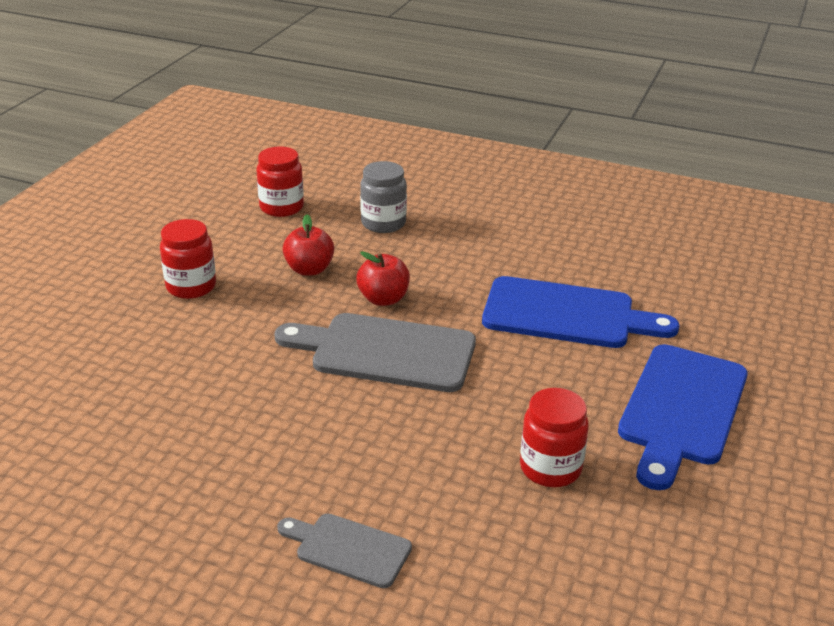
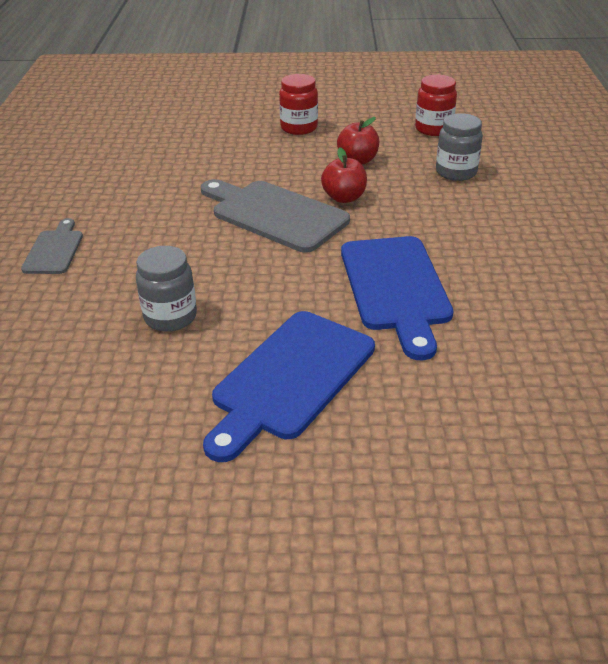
camera: 70 degrees right, 5 degrees up
grey cutting board [274,313,476,392] -> grey cutting board turned 45 degrees counterclockwise [201,179,350,253]
red jar [520,388,589,487] -> grey jar [136,246,197,332]
blue cutting board [618,344,748,490] -> blue cutting board turned 60 degrees counterclockwise [203,311,375,462]

